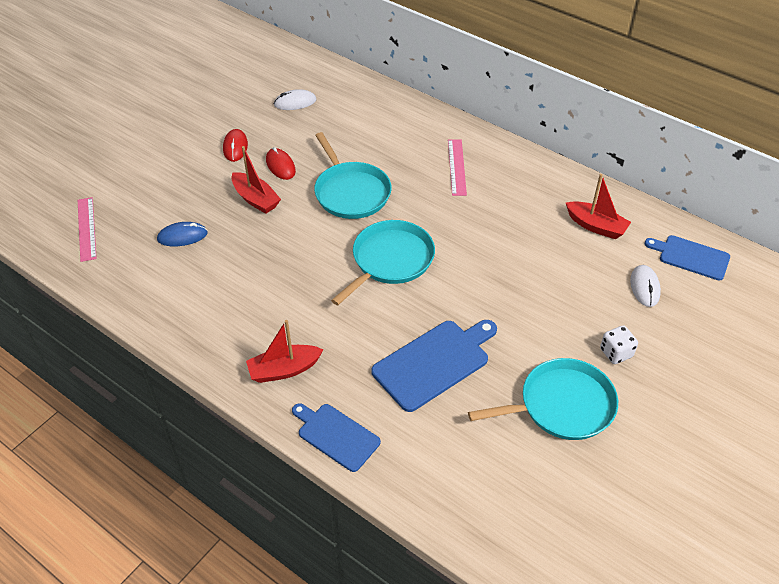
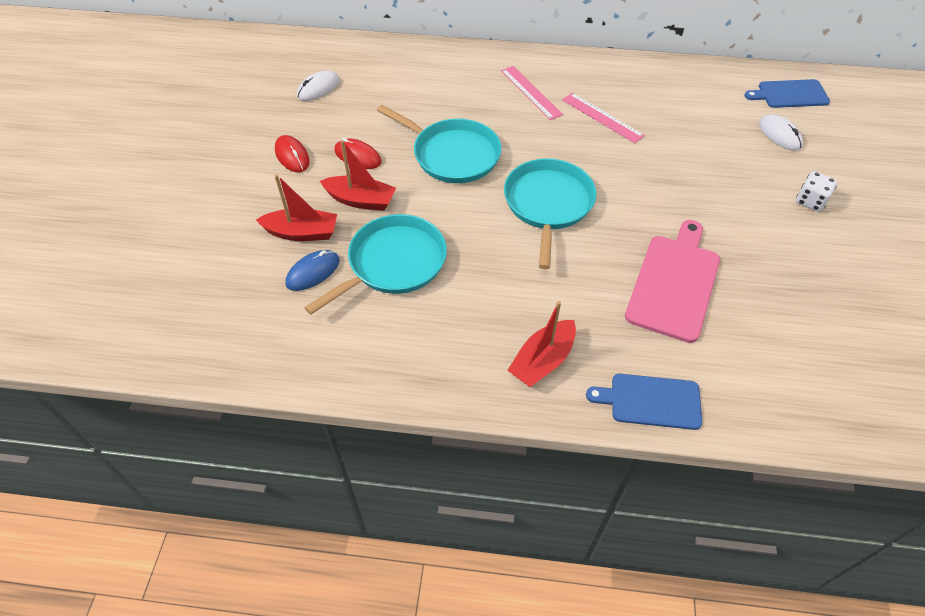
camera: 30 degrees left, 5 degrees up
pink ruler [78,197,97,262] -> pink ruler moved to [562,93,645,143]
blue cutting board [371,320,497,412] -> pink cutting board [625,220,720,343]
turquoise pan [468,358,618,440] -> turquoise pan moved to [304,214,447,315]
red boat [566,174,631,239] -> red boat moved to [256,174,337,241]

